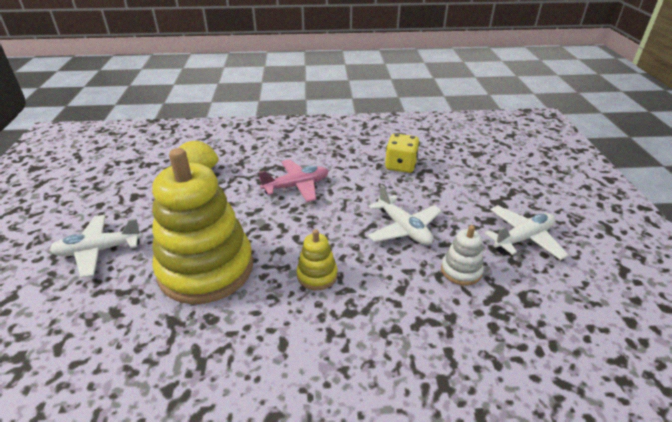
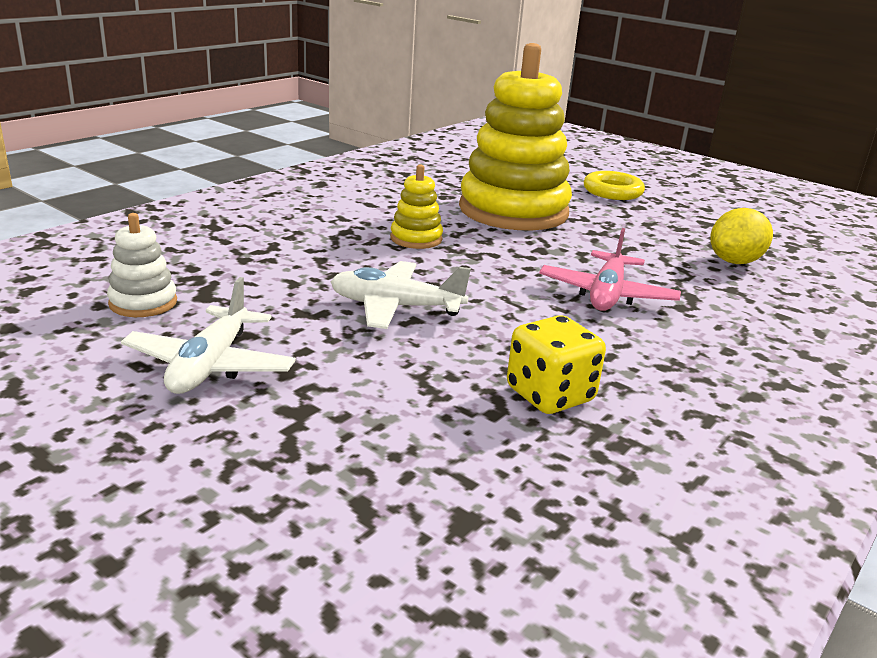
camera: 130 degrees right, 10 degrees down
white plane [50,215,143,278] -> yellow ring [584,171,645,200]
white stacking toy [441,225,484,286] -> white stacking toy moved to [107,213,177,317]

